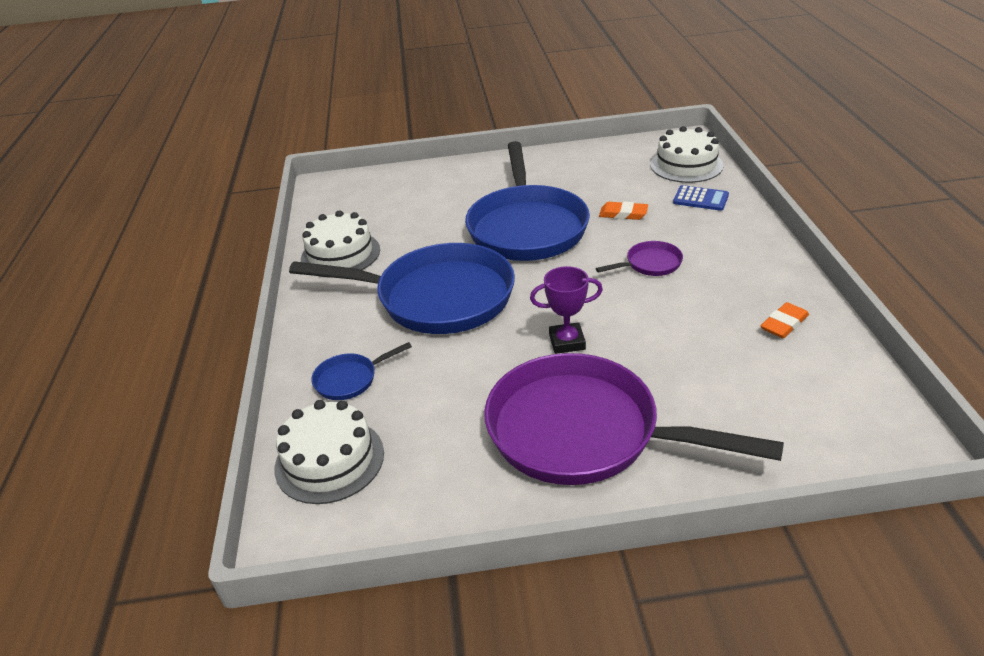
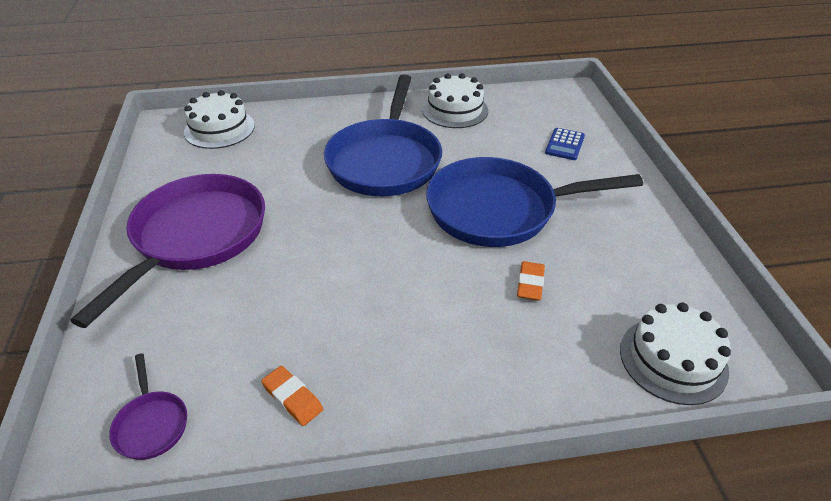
camera: 85 degrees right, 5 degrees up
blue pan [311,342,412,400] -> none
purple trophy [530,266,603,354] -> none
purple pan [596,241,683,276] -> purple pan moved to [109,353,187,460]
blue calculator [673,185,729,211] -> blue calculator moved to [545,128,585,160]

